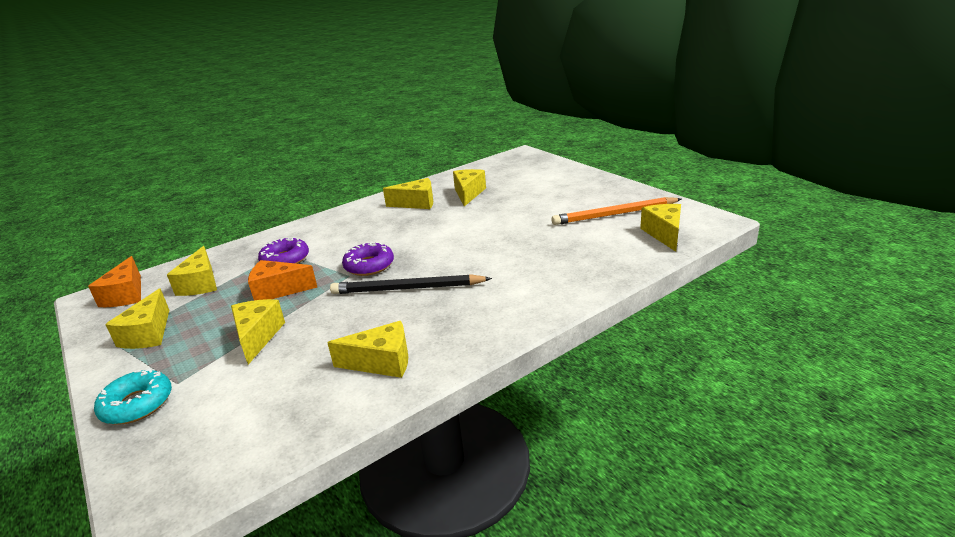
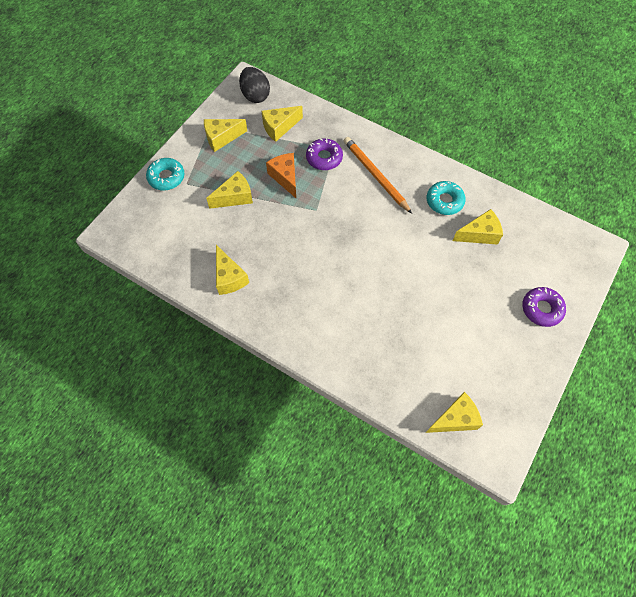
camera: 65 degrees right, 35 degrees up
orange cheese [88,256,141,307] -> black egg [239,67,270,103]
black pencil [330,274,492,294] -> none
purple donut [342,243,394,276] -> purple donut moved to [522,287,566,327]
yellow cheese [383,178,433,209] -> turquoise donut [427,181,466,215]
orange pencil [551,197,681,225] -> orange pencil moved to [344,137,412,214]

